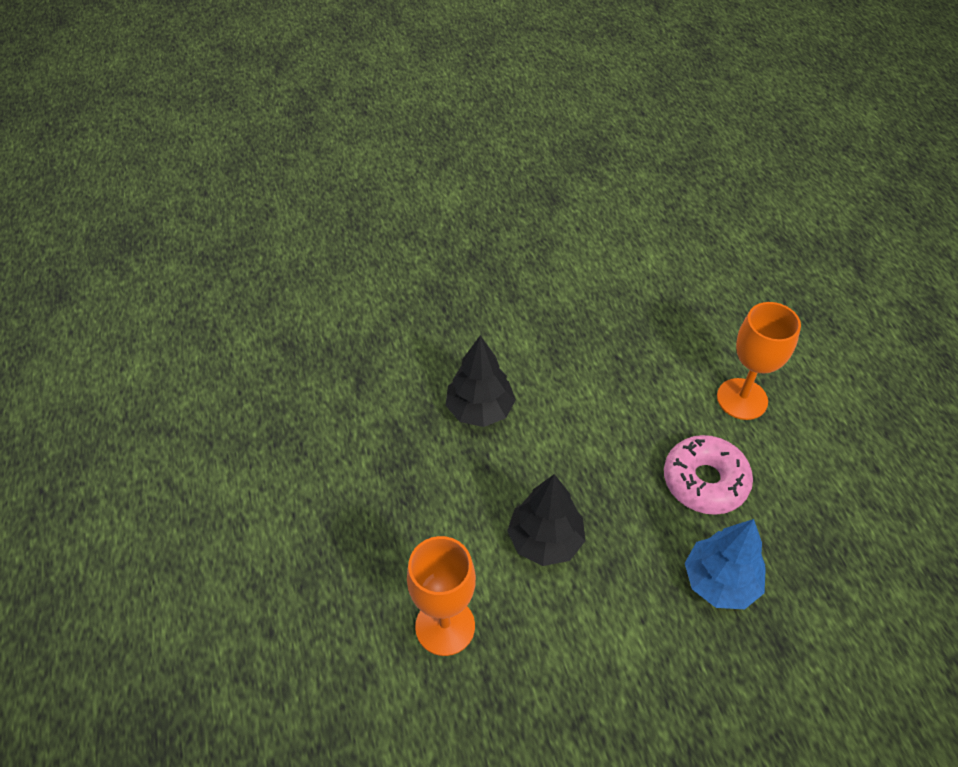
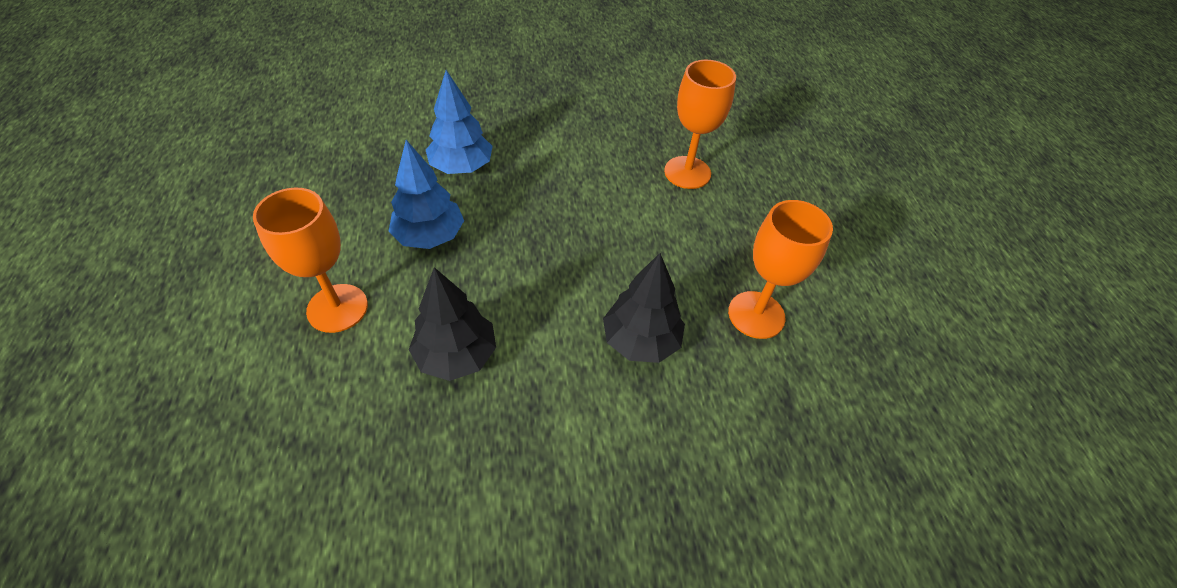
camera: 175 degrees left, 0 degrees up
black tree [507,474,586,566] -> black tree moved to [409,267,496,381]
pink donut [664,435,753,515] -> blue tree [389,140,464,249]
none -> orange goblet [728,200,833,339]

